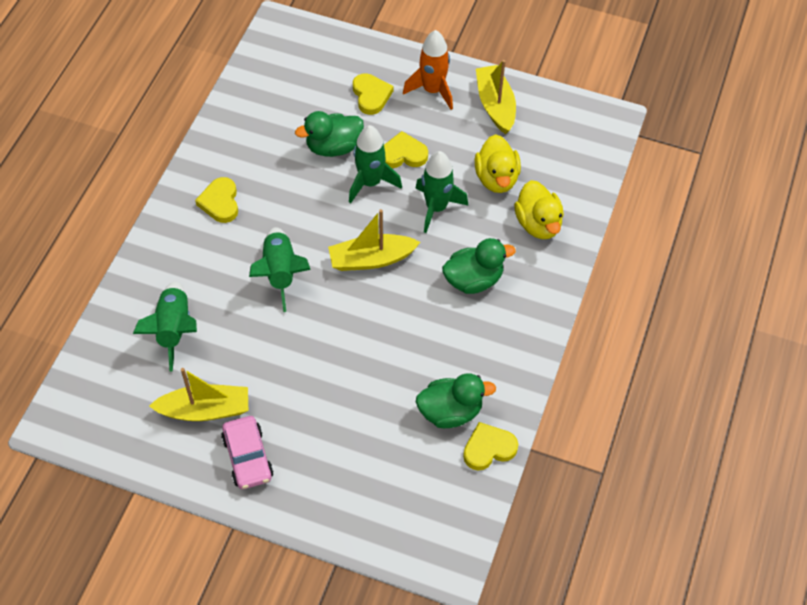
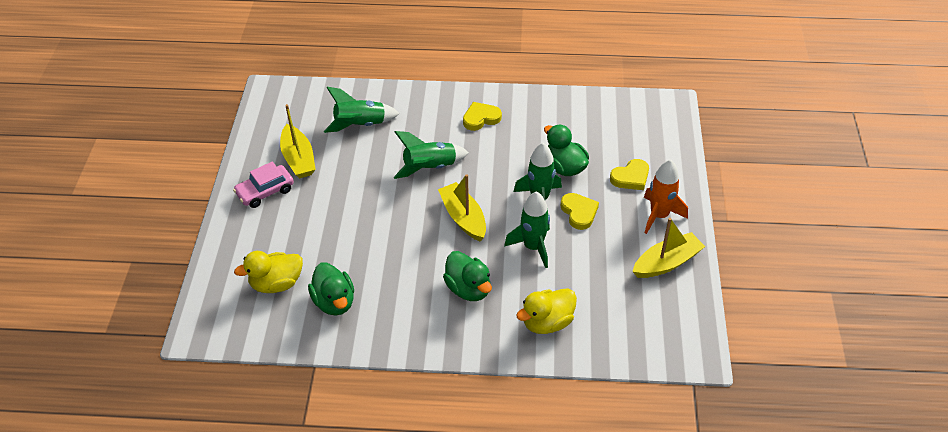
camera: 75 degrees right, 10 degrees down
yellow heart [463,422,518,470] -> none
yellow duck [475,134,521,193] -> yellow duck moved to [234,251,303,293]

